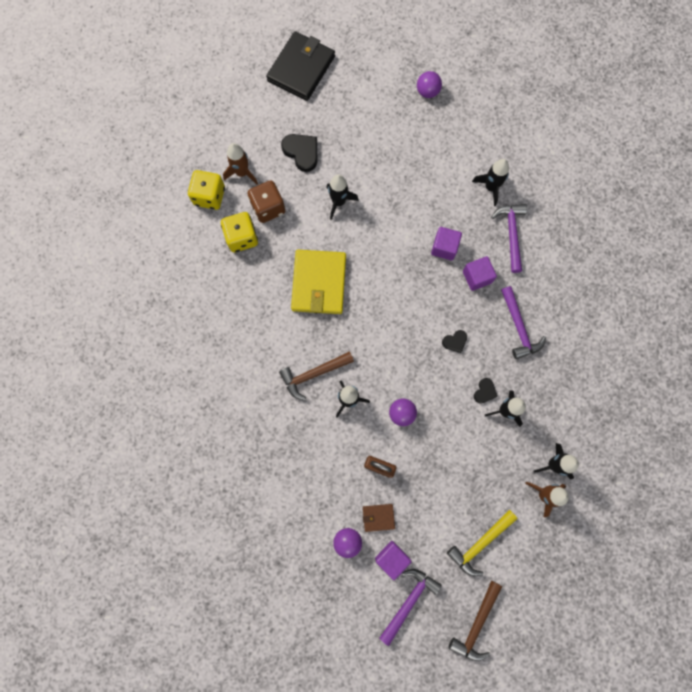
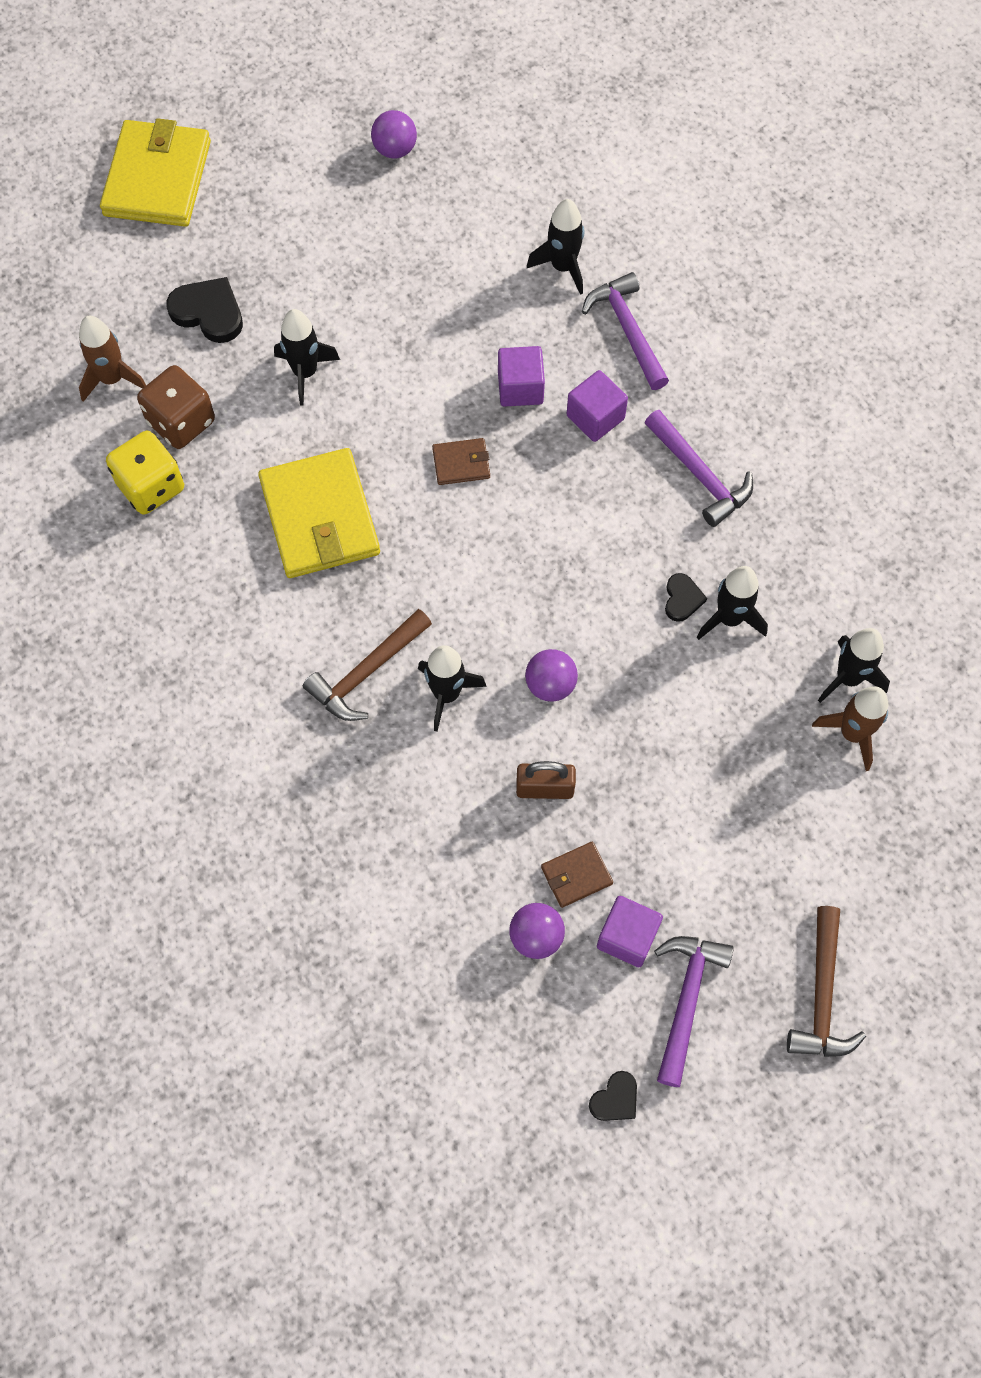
camera: 20 degrees left, 10 degrees down
yellow dice [188,170,225,210] -> none
black wallet [266,31,335,101] -> yellow wallet [100,118,211,227]
black heart [442,330,467,353] -> black heart moved to [589,1071,637,1121]
yellow hammer [447,510,518,576] -> none
none -> brown wallet [432,438,490,485]

